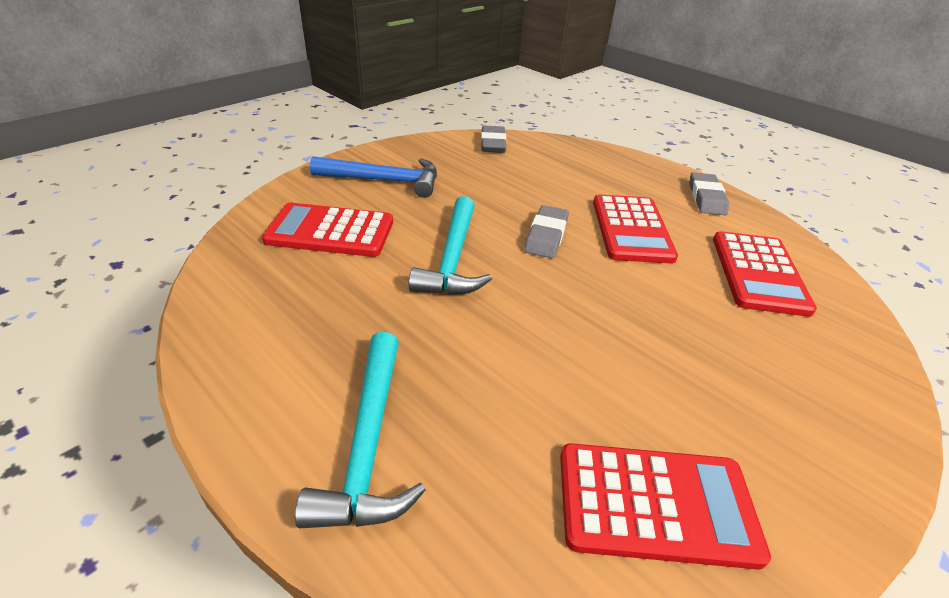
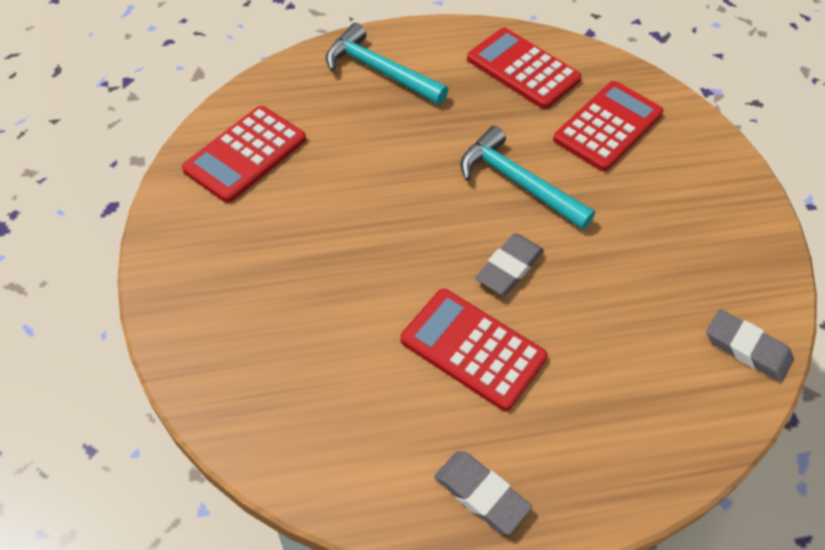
camera: 125 degrees right, 15 degrees up
blue hammer [310,156,437,198] -> none
grey eraser [524,205,569,258] -> grey eraser turned 75 degrees clockwise [475,233,544,295]
red calculator [713,231,817,317] -> red calculator moved to [467,28,581,109]

